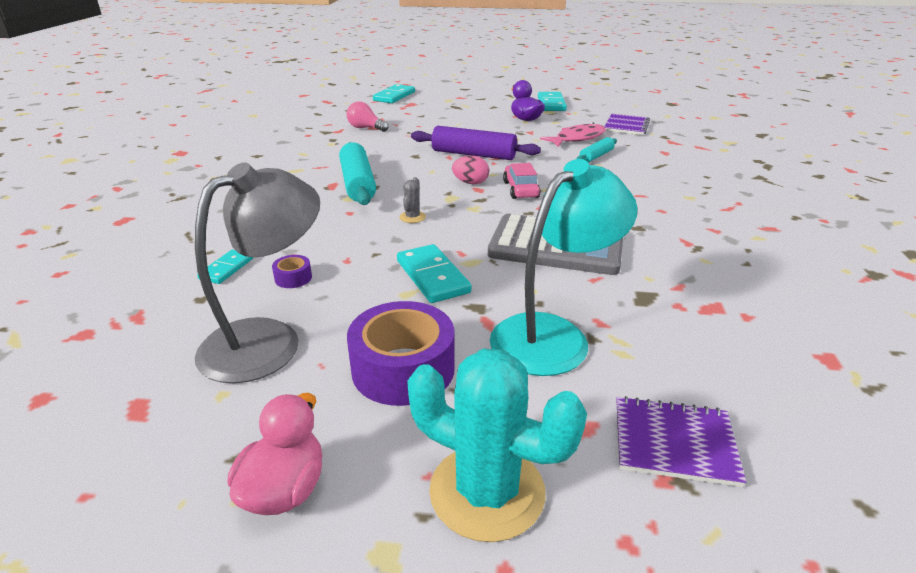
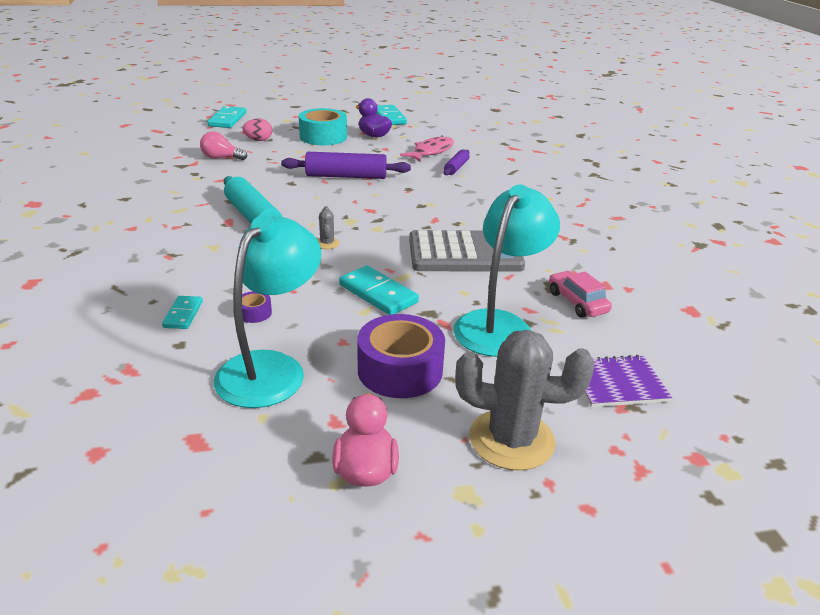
camera: 20 degrees left, 0 degrees up
grey lamp [195,162,320,383] -> turquoise lamp [214,215,322,408]
turquoise cactus [407,349,587,542] -> grey cactus [455,330,594,471]
pink egg [452,156,489,184] -> pink egg moved to [242,119,272,141]
pink car [503,163,541,199] -> pink car moved to [549,271,612,318]
turquoise rolling pin [576,137,617,163] -> purple rolling pin [444,149,469,175]
purple notebook [605,114,650,135] -> none
none -> turquoise tape [299,108,347,145]

